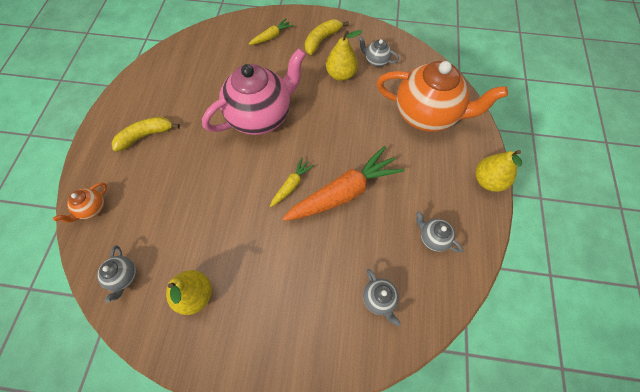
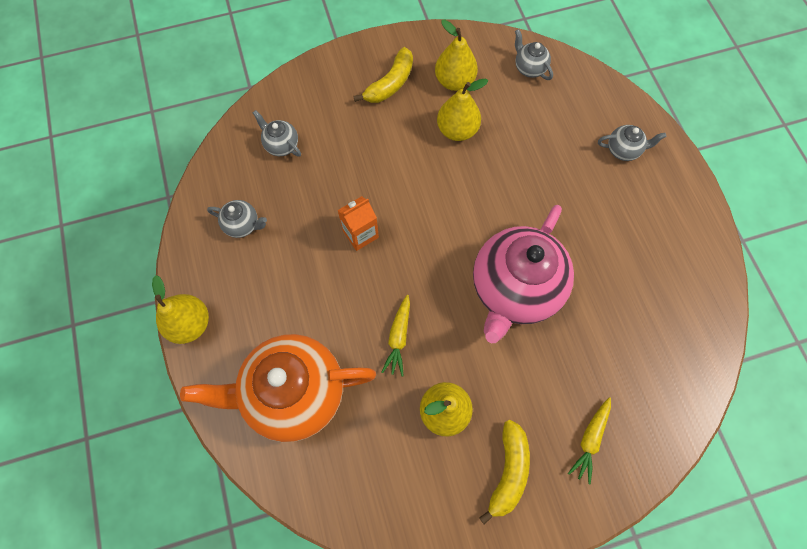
camera: 155 degrees right, 5 degrees up
orange teapot [53,182,107,223] -> none
yellow banana [112,117,180,152] -> yellow banana moved to [353,47,413,103]
yellow carrot [270,158,315,207] -> yellow carrot moved to [381,295,410,376]
orange carrot [282,146,404,221] -> orange carton [338,196,379,251]
grey teapot [358,36,399,67] -> grey teapot moved to [598,125,666,161]
none -> yellow pear [437,79,488,141]

